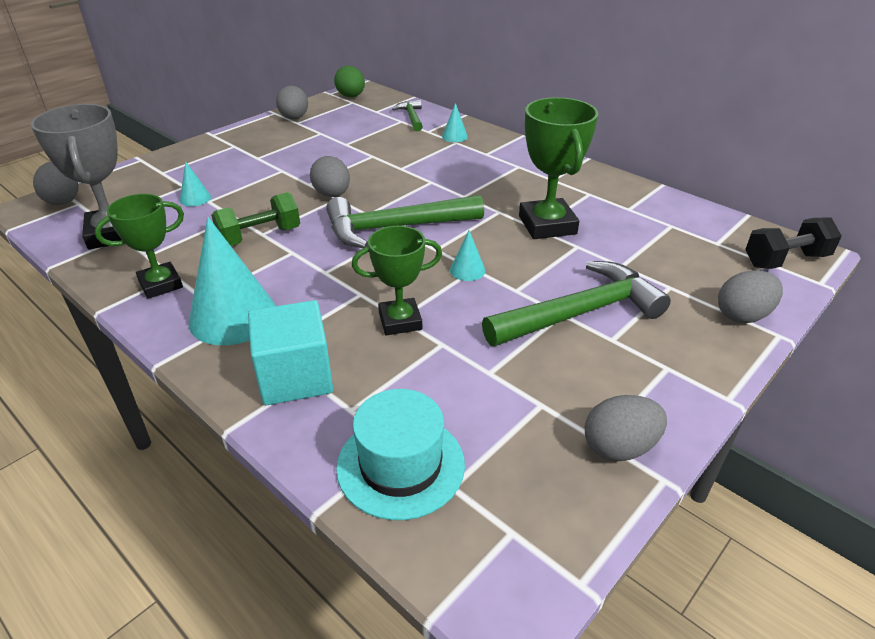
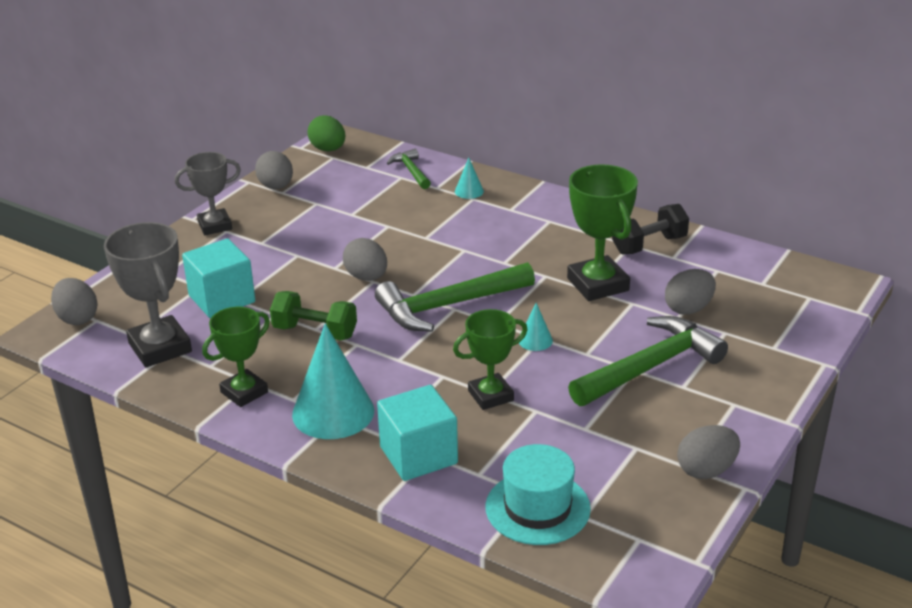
camera: 10 degrees left, 5 degrees down
turquoise cone [180,161,211,206] -> turquoise cube [182,238,255,318]
green dumbbell [211,192,300,246] -> green dumbbell turned 60 degrees clockwise [270,291,357,340]
grey egg [718,270,783,323] -> grey egg moved to [665,269,716,315]
black dumbbell [745,217,842,269] -> black dumbbell moved to [612,204,689,254]
none -> grey trophy [175,152,241,235]

